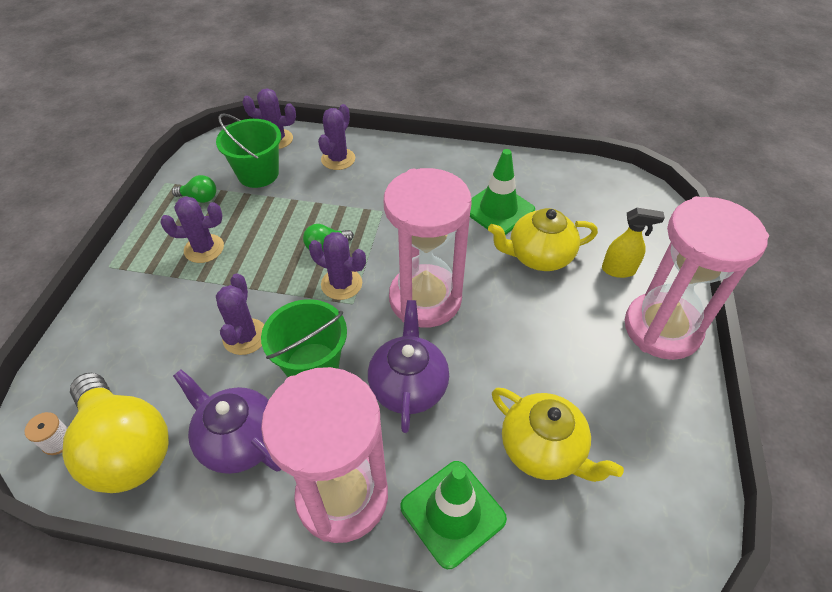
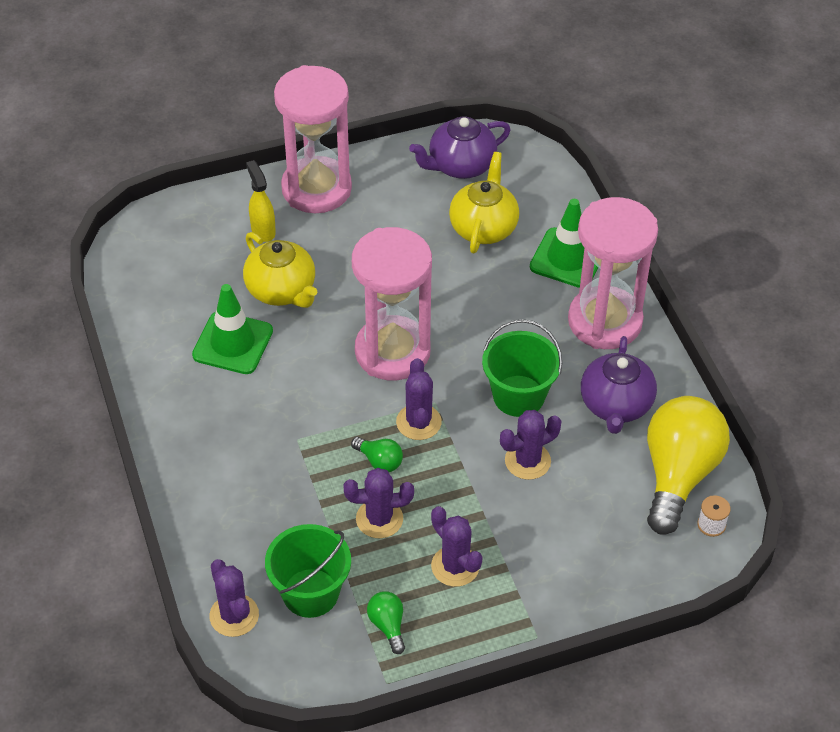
camera: 120 degrees left, 0 degrees up
purple cactus [318,104,355,170] -> purple cactus moved to [343,468,414,538]
purple teapot [368,300,449,433] -> purple teapot moved to [409,117,511,179]

